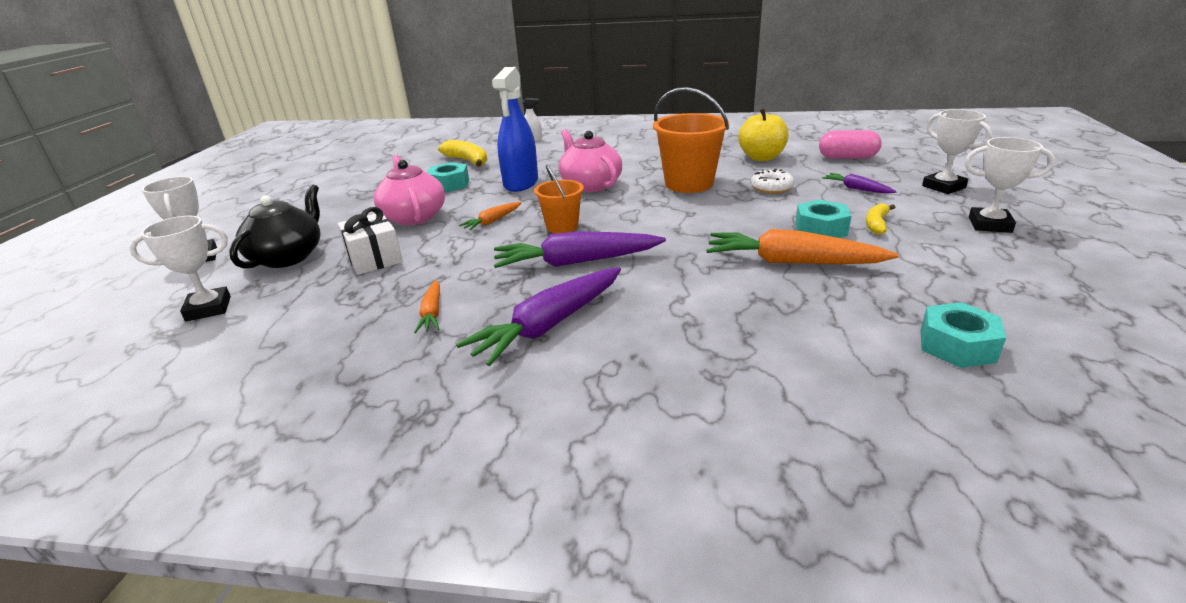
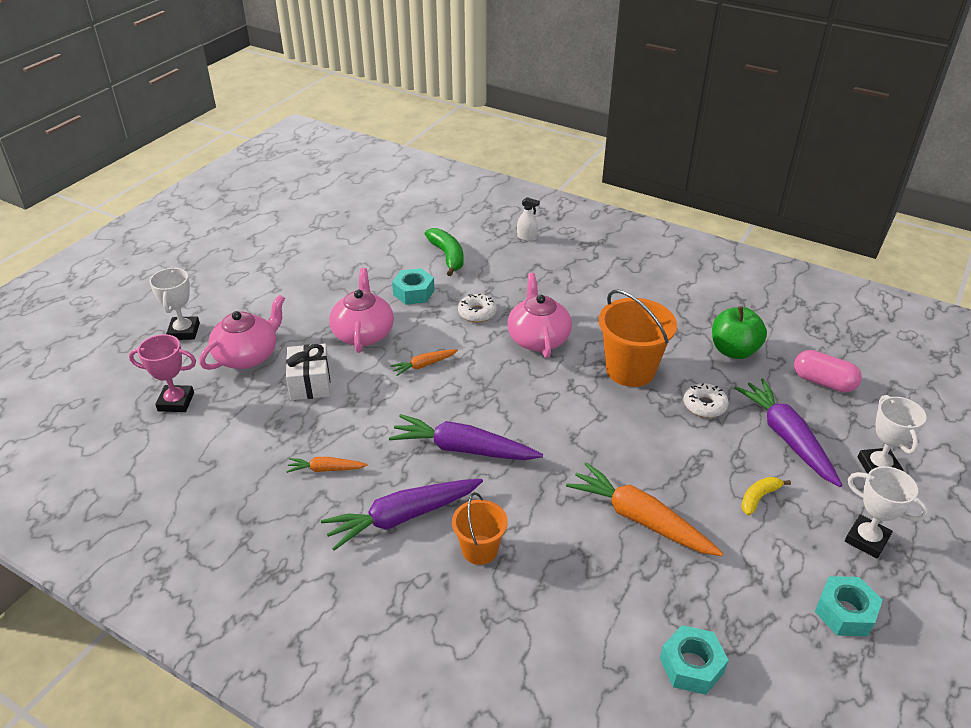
camera: 20 degrees right, 10 degrees up
white trophy [129,216,231,321] -> pink trophy [129,334,196,412]
black teapot [229,184,321,269] -> pink teapot [199,294,285,370]
orange carrot [414,280,440,333] -> orange carrot turned 75 degrees clockwise [286,457,368,473]
yellow banana [438,140,487,167] -> green banana [425,228,464,276]
blue spray bottle [492,67,538,192] -> white donut [458,294,497,322]
orange bucket [534,165,584,234] -> orange bucket moved to [452,492,508,565]
yellow apple [739,108,789,161] -> green apple [712,306,767,359]
turquoise nut [795,200,851,238] -> turquoise nut moved to [815,576,882,636]
purple carrot [822,173,897,194] -> purple carrot [734,379,842,487], size x1.97

